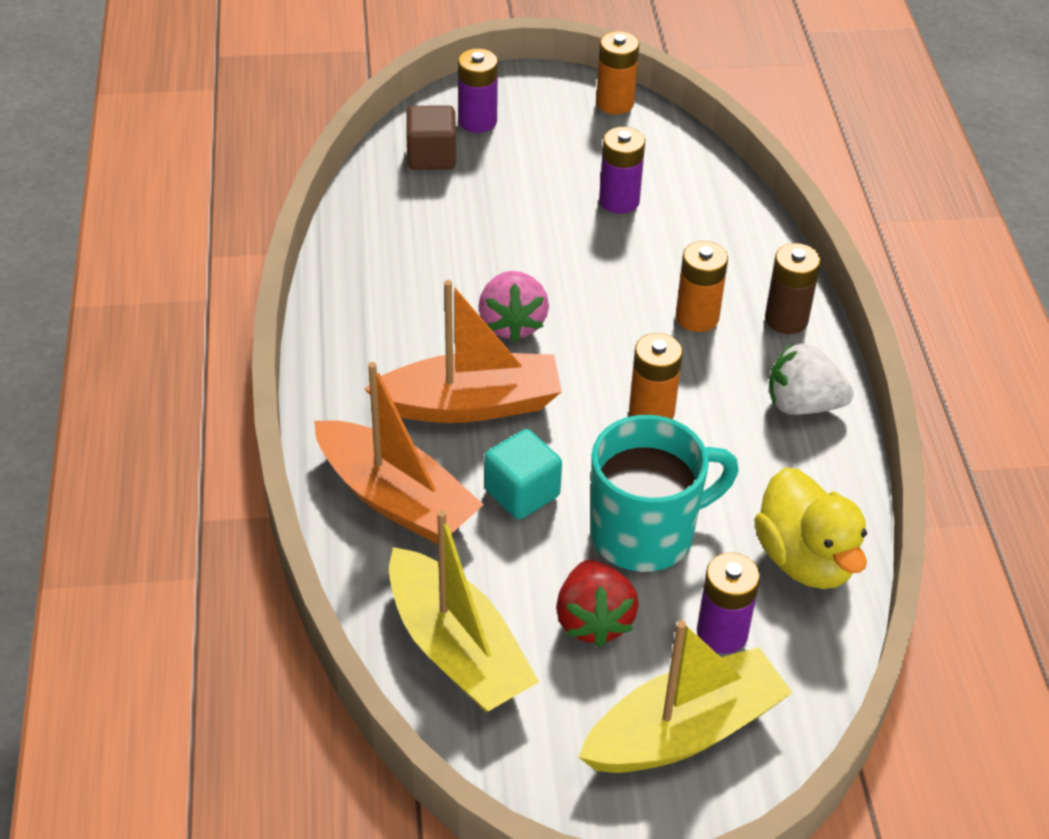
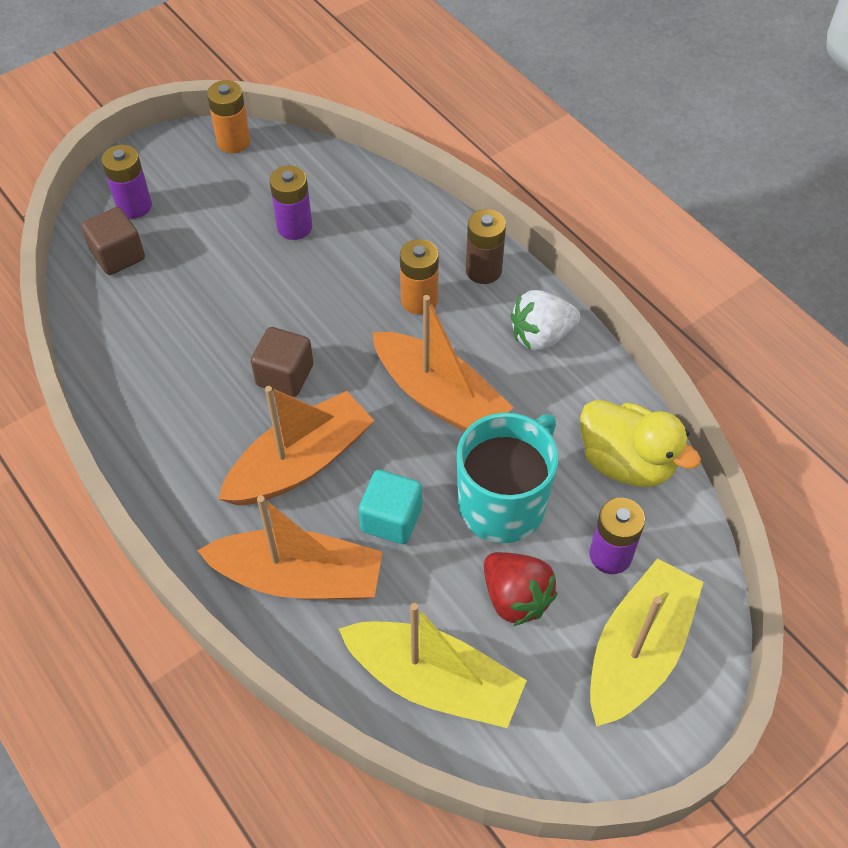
camera: 30 degrees left, 10 degrees up
pink strawberry [479,271,549,342] -> brown cube [251,327,313,397]
orange battery [629,333,683,419] -> orange boat [372,295,514,432]

